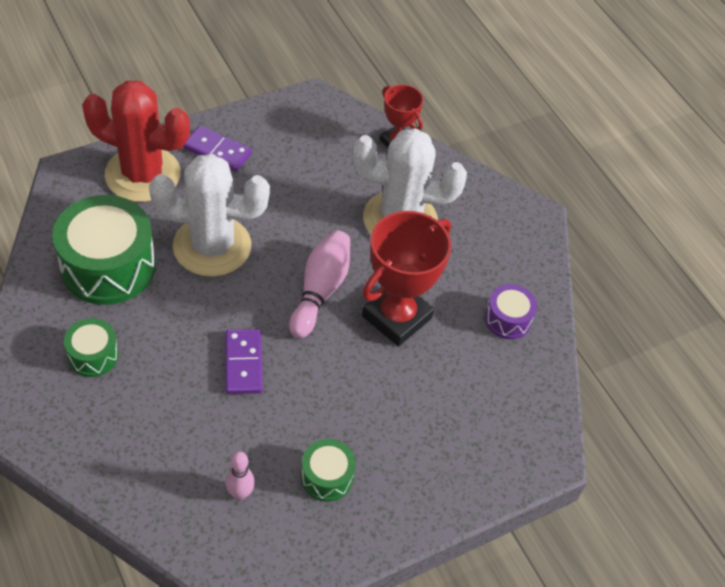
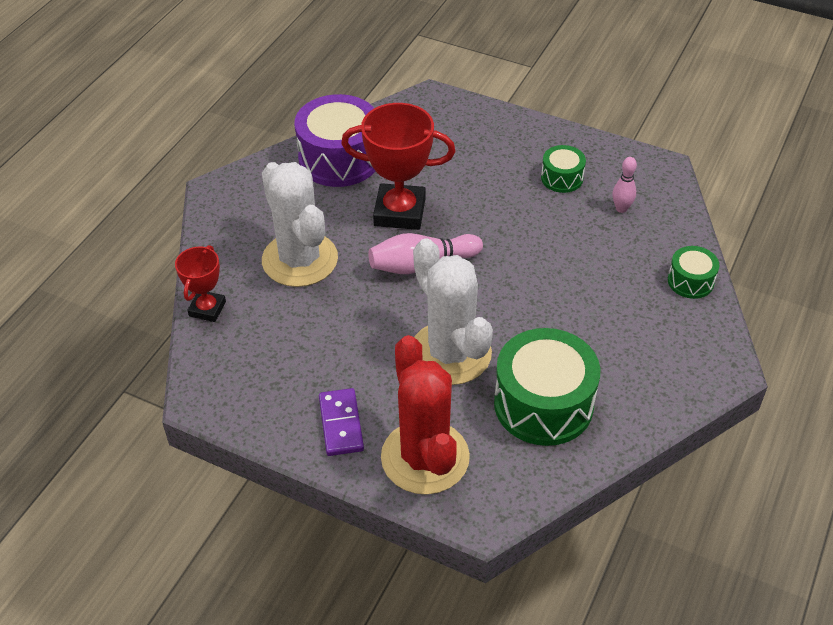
camera: 120 degrees left, 5 degrees down
green drum [64,318,119,377] -> green drum moved to [668,246,719,299]
purple domino [225,329,263,394] -> none
purple drum [485,284,537,339] -> purple drum [294,94,375,187], size x1.97

